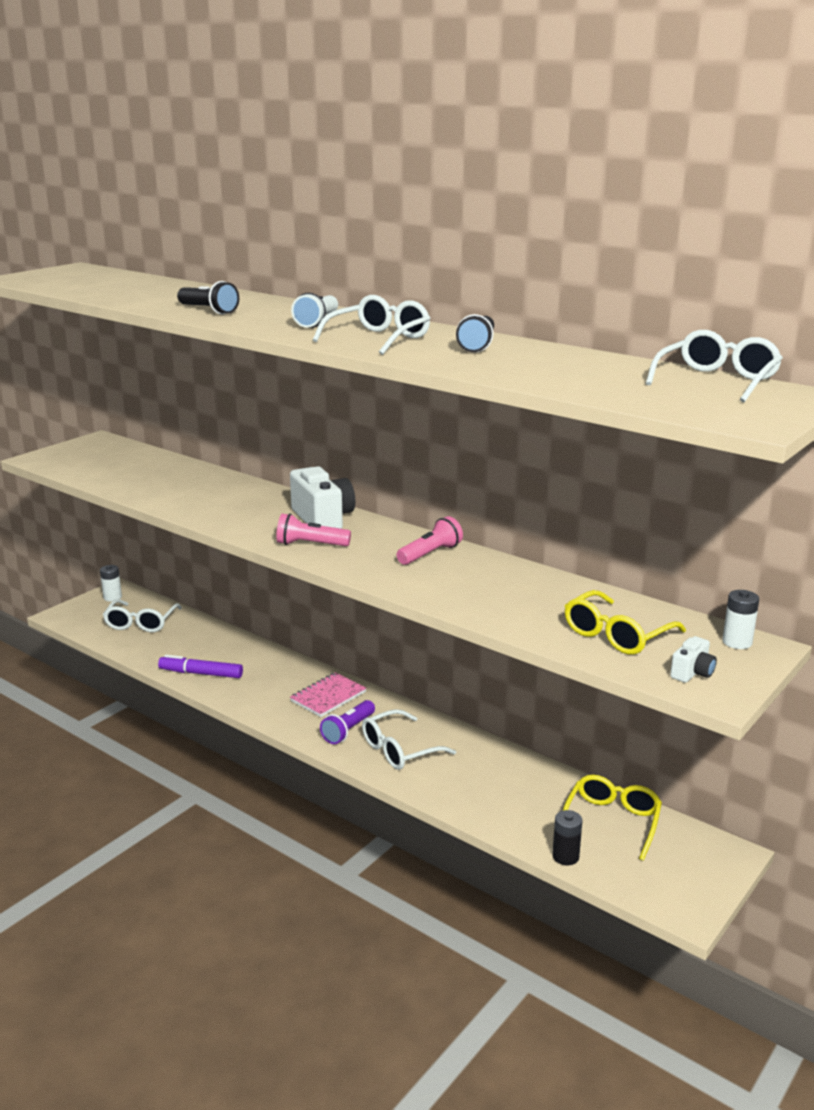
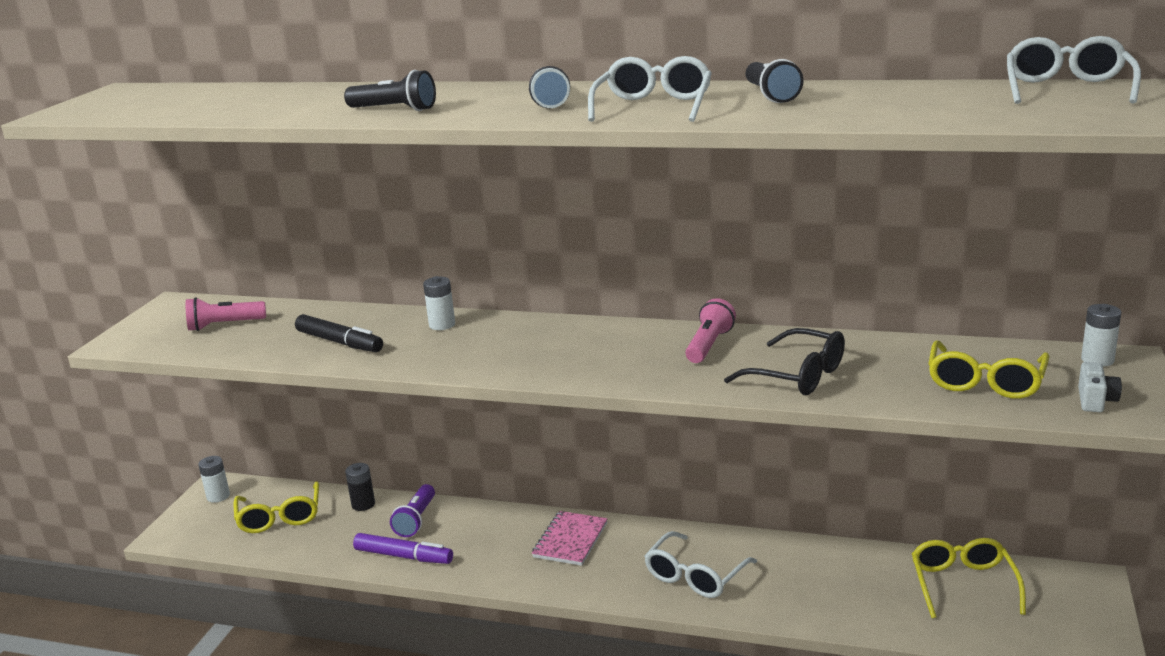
camera: 20 degrees left, 0 degrees up
white glasses [103,599,182,632] -> yellow glasses [234,481,319,533]
purple marker [158,655,243,678] -> purple marker turned 150 degrees counterclockwise [353,533,453,564]
pink flashlight [276,513,351,546] -> pink flashlight moved to [186,297,266,331]
white camera [290,466,355,529] -> none
purple flashlight [320,700,375,744] -> purple flashlight moved to [390,484,435,537]
black battery [552,810,582,865] -> black battery moved to [345,463,375,511]
none -> black marker [295,314,383,352]
none -> white battery [423,276,455,330]
none -> black glasses [724,328,845,395]

